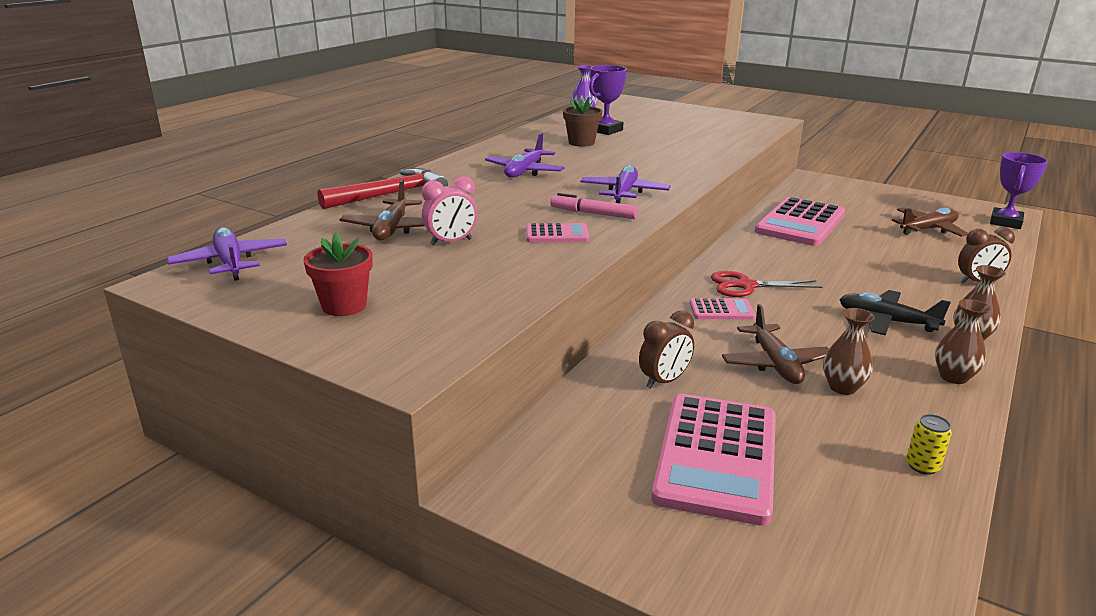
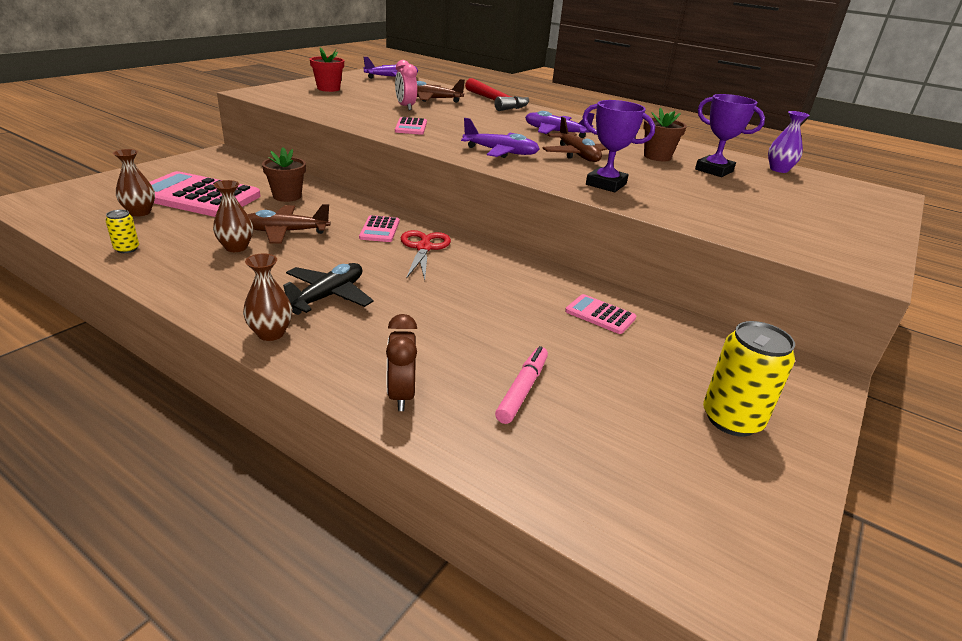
camera: 90 degrees right, 5 degrees up
pink marker [551,193,638,219] -> pink marker moved to [495,346,548,424]
brown clock [639,311,694,389] -> brown flower pot [262,147,306,202]
pink calculator [755,197,845,246] -> pink calculator [565,294,636,334], size x0.46
brown plane [892,207,968,237] -> brown plane moved to [542,117,607,162]
brown vase [935,299,991,384] -> brown vase moved to [113,149,155,216]
purple trophy [990,152,1048,229] -> purple trophy moved to [582,100,655,192]
none -> yellow can [703,321,795,437]

